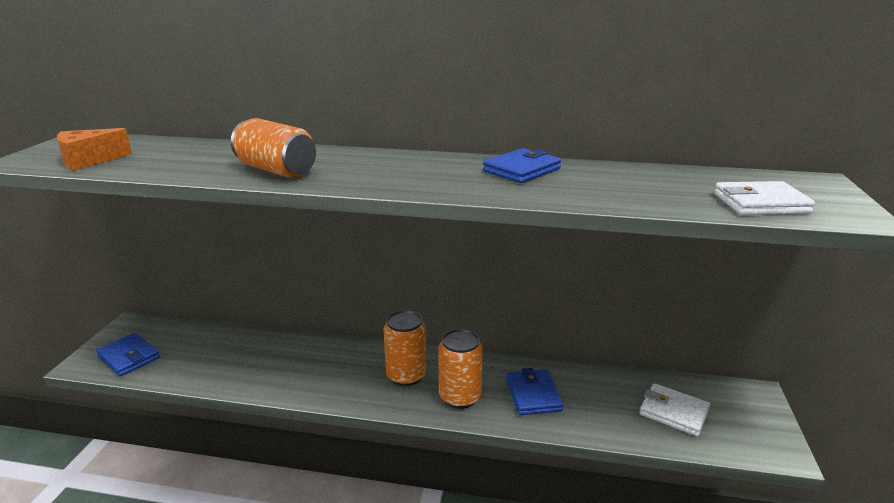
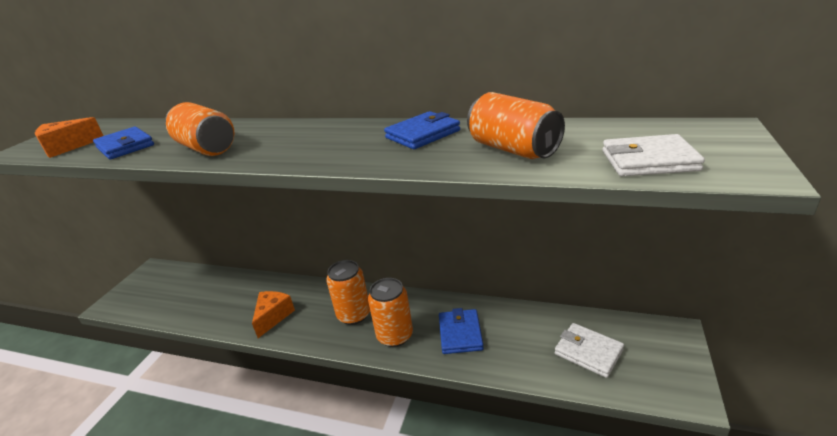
camera: 10 degrees right, 5 degrees up
blue wallet [96,333,160,376] -> blue wallet moved to [93,126,154,160]
none -> orange cheese [252,291,295,338]
none -> orange can [467,92,565,159]

